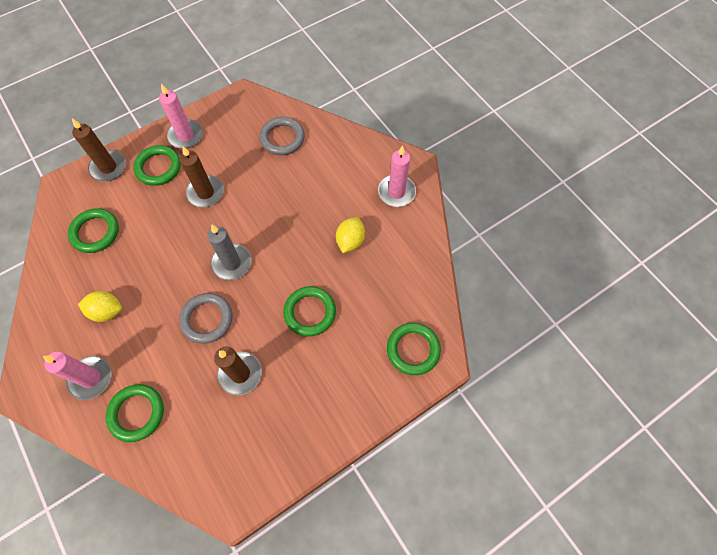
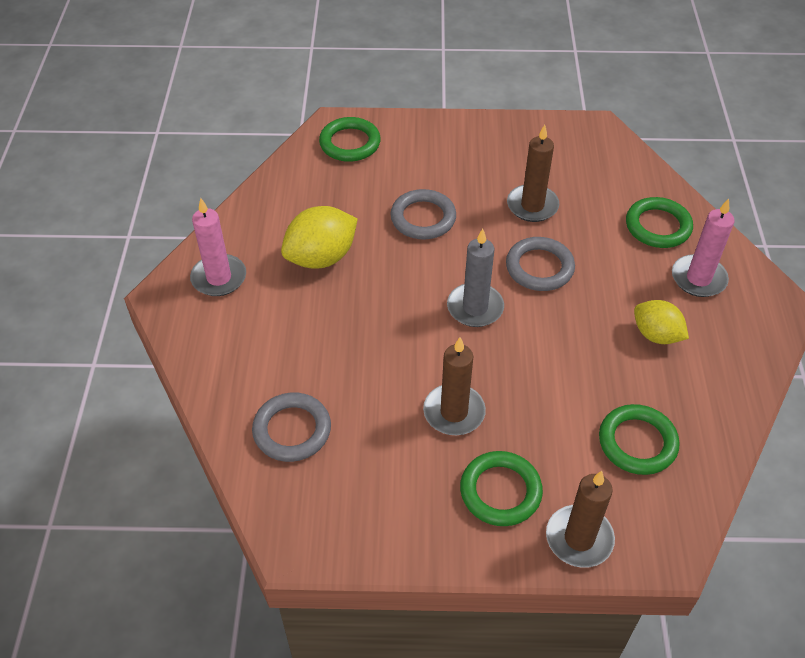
camera: 145 degrees left, 15 degrees down
pink candle [159,84,203,149] -> none
green ring [283,286,336,336] -> grey ring [390,189,456,240]
yellow lemon [336,217,365,253] -> yellow lemon [281,206,358,269], size x1.52

